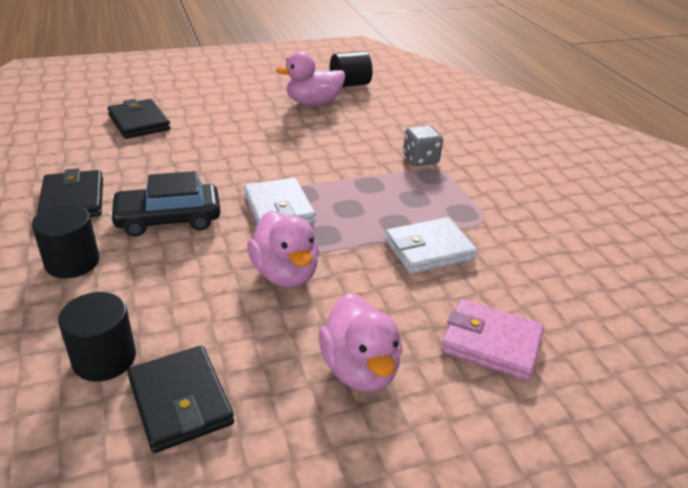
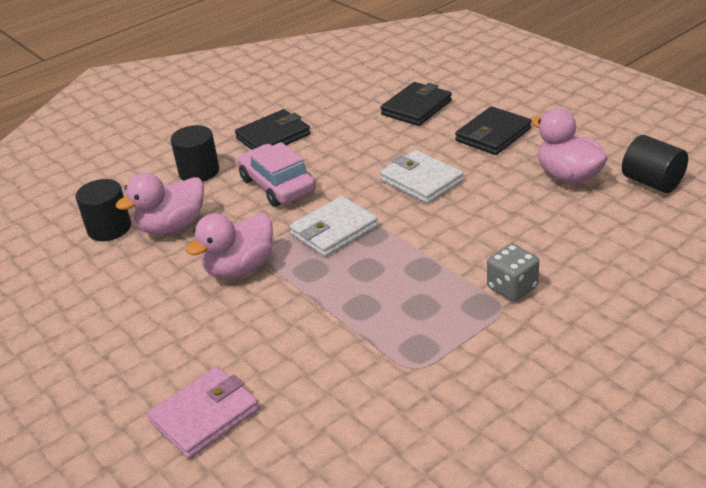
camera: 75 degrees right, 0 degrees up
black car [109,171,220,237] -> pink car [237,142,316,207]
black wallet [127,346,234,453] -> black wallet moved to [455,106,531,155]
pink duck [319,293,402,392] -> pink duck moved to [116,173,204,235]
white wallet [385,217,478,274] -> white wallet moved to [380,150,464,204]
pink wallet [441,299,544,381] -> pink wallet turned 45 degrees clockwise [147,367,259,459]

